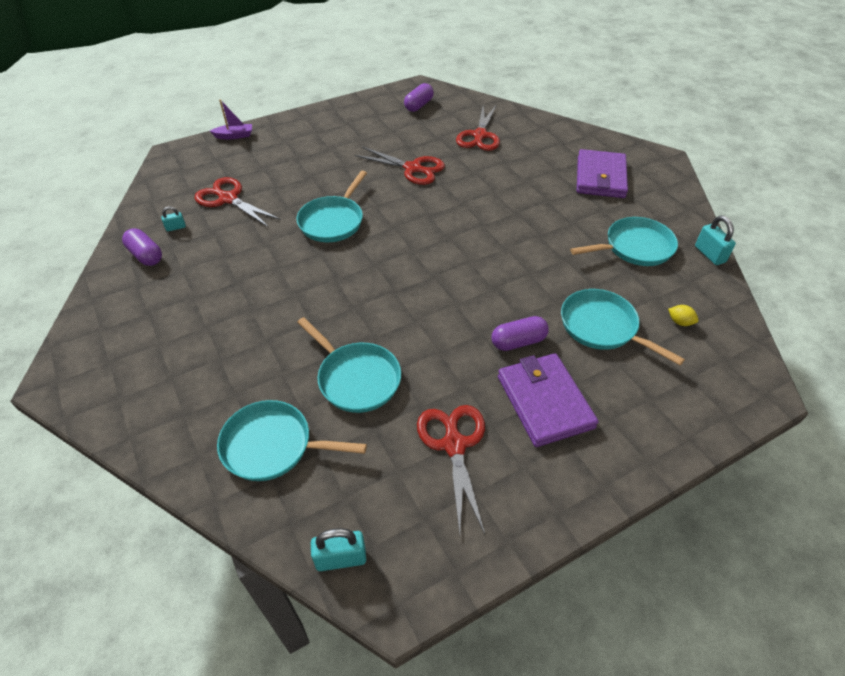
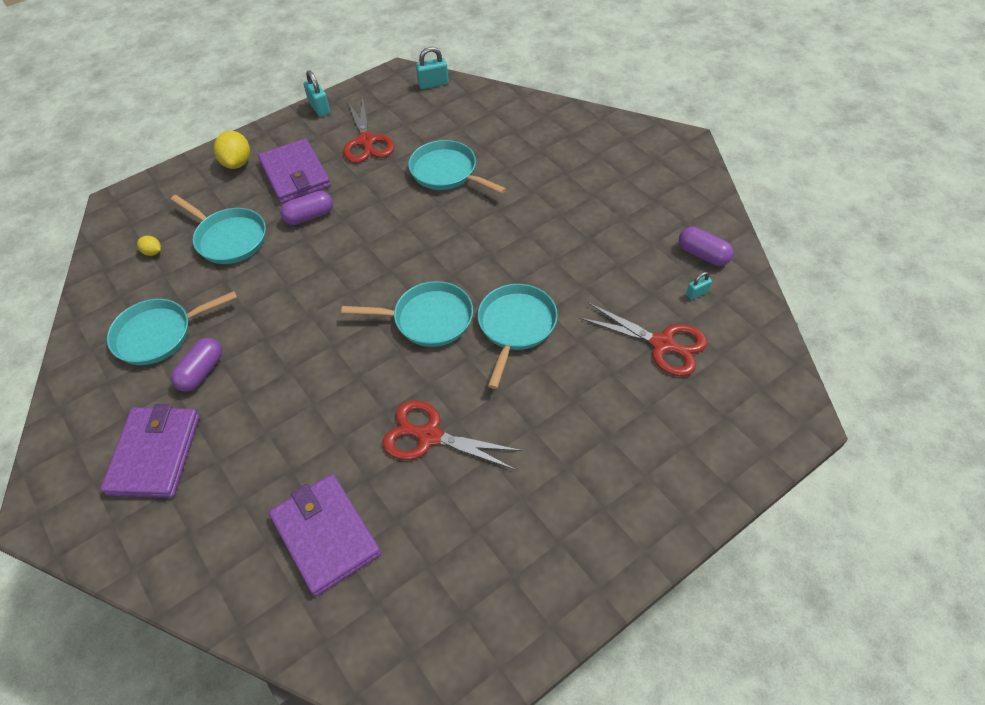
camera: 175 degrees right, 5 degrees up
purple boat [210,100,252,139] -> none
turquoise pan [217,400,367,481] -> turquoise pan moved to [341,281,473,347]
purple capsule [404,83,434,112] -> purple capsule moved to [171,338,222,392]
red scissors [456,104,500,151] -> purple wallet [269,474,381,596]
turquoise padlock [695,216,736,265] -> turquoise padlock moved to [304,70,330,117]
none -> yellow lemon [214,131,250,169]

